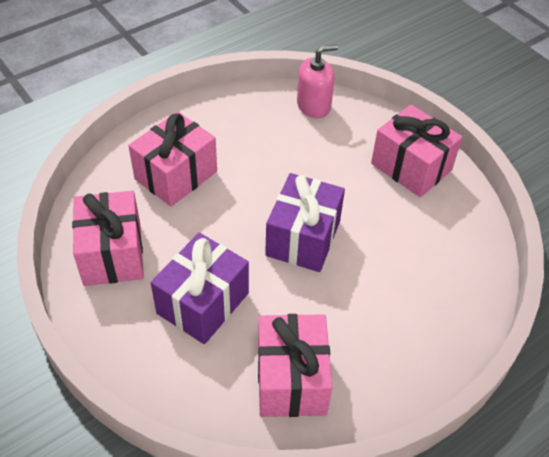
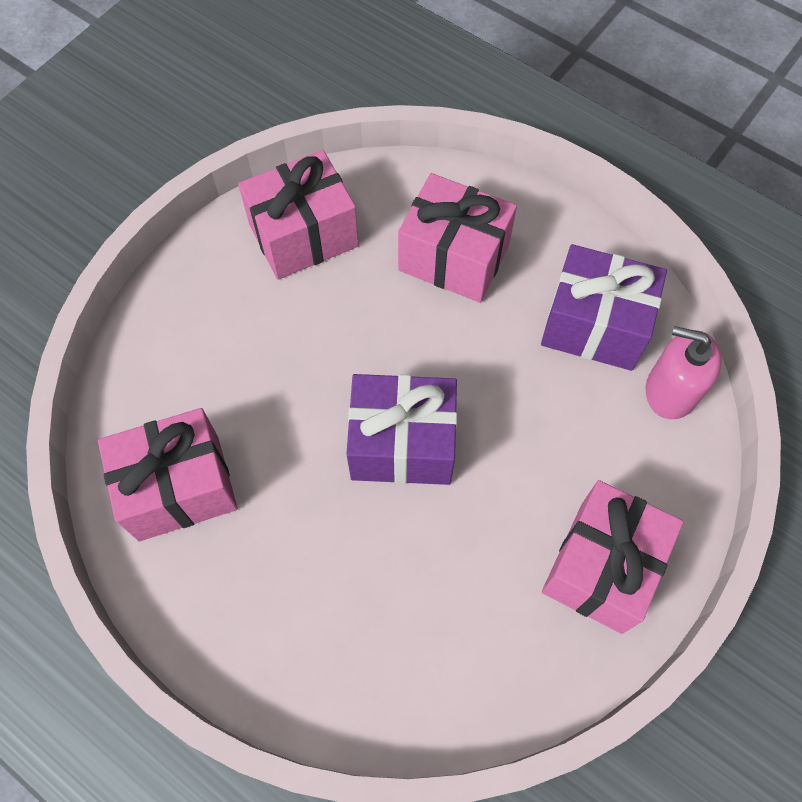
camera: 75 degrees right, 15 degrees up
purple gift [151,233,249,344] -> purple gift moved to [541,244,667,371]
pink soap dispenser [297,44,338,118] -> pink soap dispenser turned 150 degrees clockwise [646,326,722,419]

